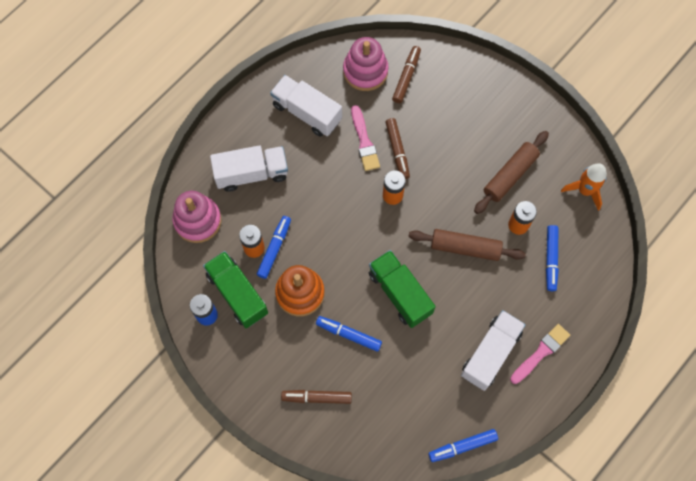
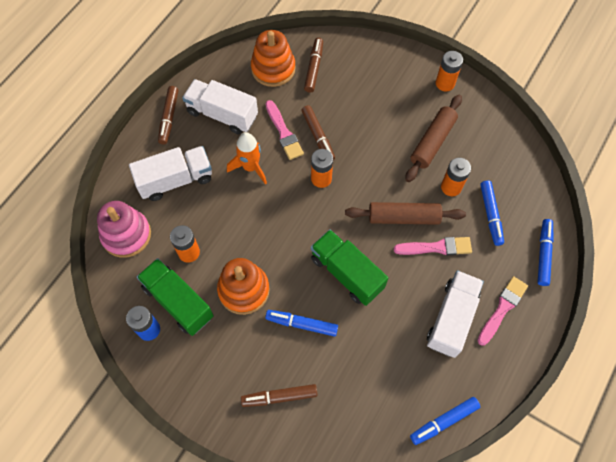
camera: 10 degrees left, 5 degrees down
blue marker [257,216,291,279] -> blue marker moved to [537,219,554,286]
pink stacking toy [343,37,389,91] -> orange stacking toy [251,30,296,87]
orange rocket [561,163,607,211] -> orange rocket moved to [227,132,267,185]
none -> brown marker [158,86,178,145]
none -> pink brush [394,237,472,255]
none -> orange battery [436,51,463,92]

